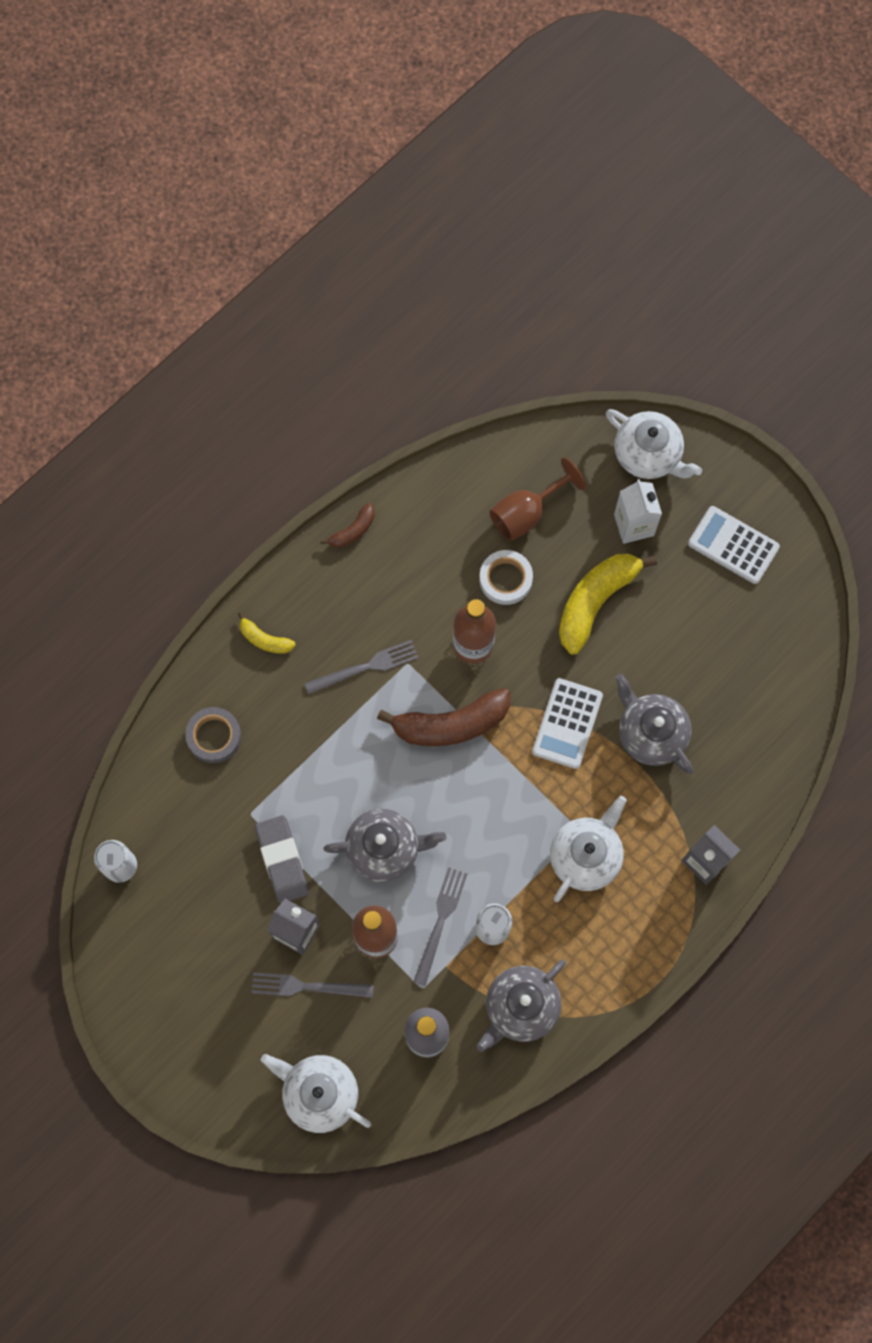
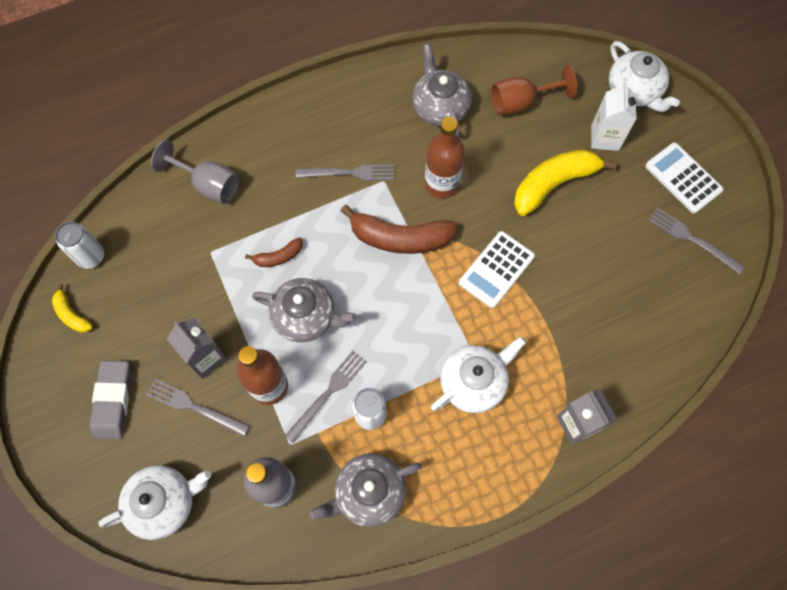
camera: 20 degrees right, 5 degrees down
grey tape [185,707,241,763] -> grey goblet [151,140,239,204]
yellow banana [238,612,296,654] -> yellow banana moved to [52,284,93,333]
grey eraser [255,815,309,904] -> grey eraser moved to [90,361,131,439]
white teapot [261,1054,371,1133] -> white teapot turned 105 degrees clockwise [99,465,211,540]
brown banana [320,503,375,548] -> brown banana moved to [245,237,303,267]
white tape [479,550,533,605] -> none
grey teapot [615,674,693,774] -> grey teapot moved to [412,44,471,136]
none -> grey fork [649,208,745,274]

